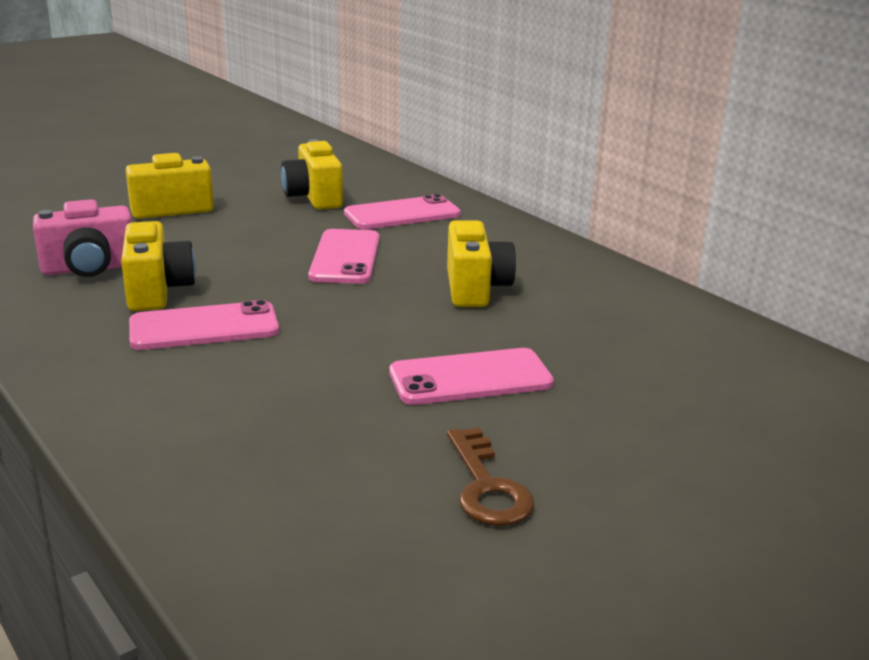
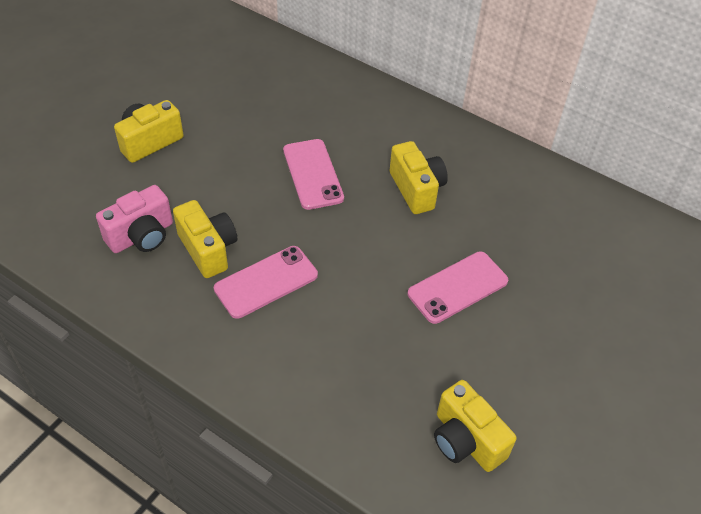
camera: 20 degrees left, 25 degrees up
yellow camera [281,139,343,209] -> yellow camera moved to [434,380,517,472]
pink phone [344,194,461,229] -> none
brown key [447,427,535,526] -> none

